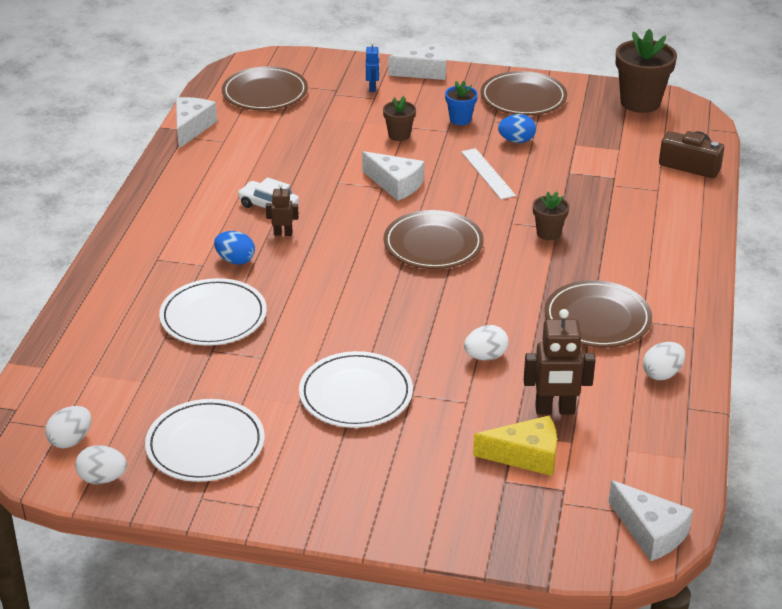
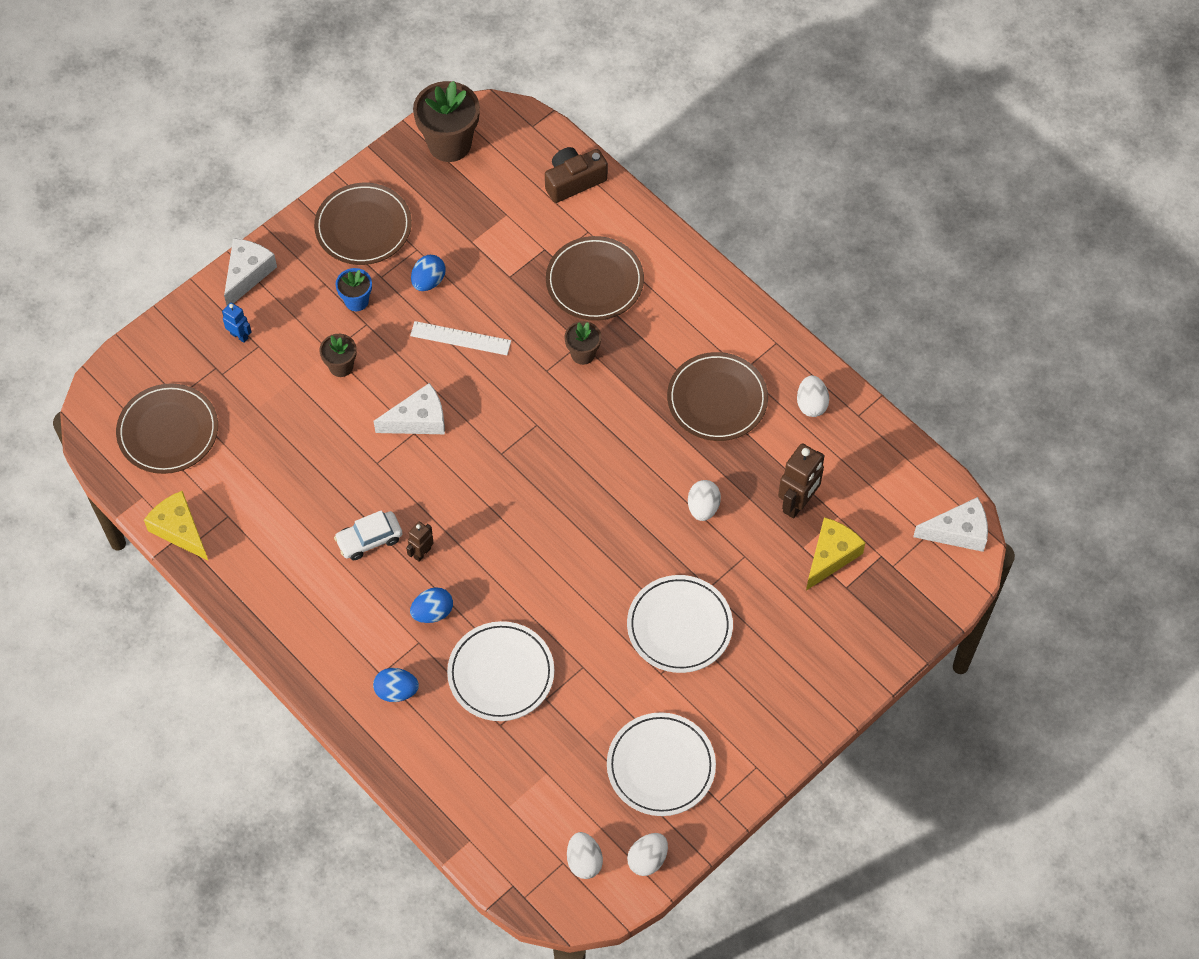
camera: 55 degrees left, 25 degrees up
white cheese [176,97,217,148] -> yellow cheese [144,491,208,561]
brown plate [384,210,484,269] -> brown plate moved to [546,236,644,321]
none -> blue egg [373,668,419,702]

